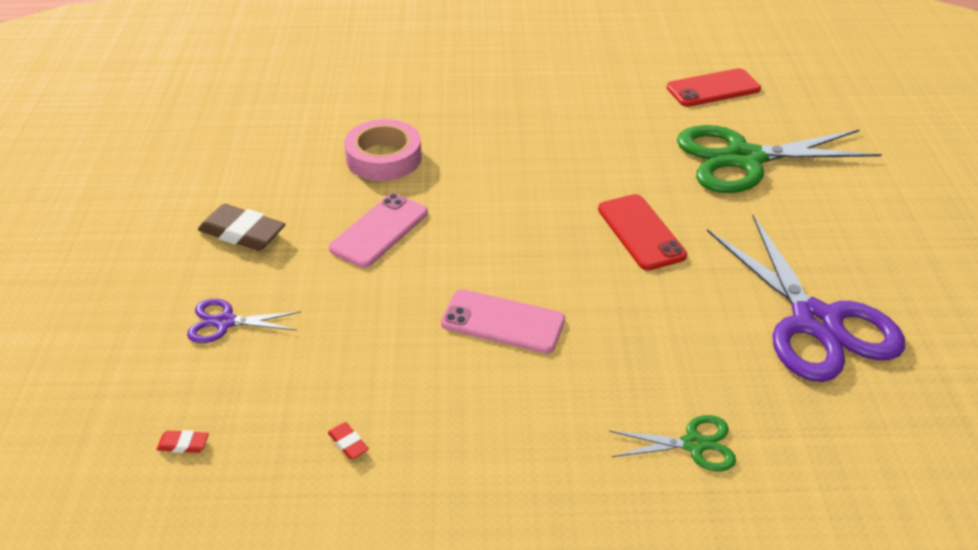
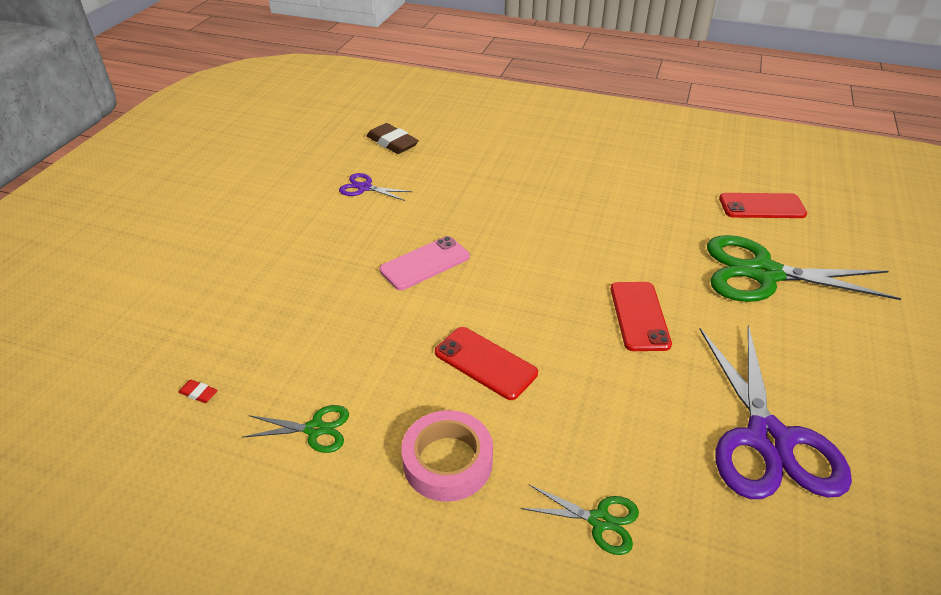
camera: 20 degrees right, 0 degrees up
purple scissors [187,299,301,343] -> purple scissors moved to [339,173,412,201]
brown eraser [198,204,285,251] -> brown eraser moved to [367,123,419,154]
red eraser [328,422,369,459] -> green scissors [242,405,349,453]
pink tape [344,119,422,181] -> pink tape moved to [401,410,493,502]
pink phone [441,289,565,354] -> red phone [435,327,538,400]

